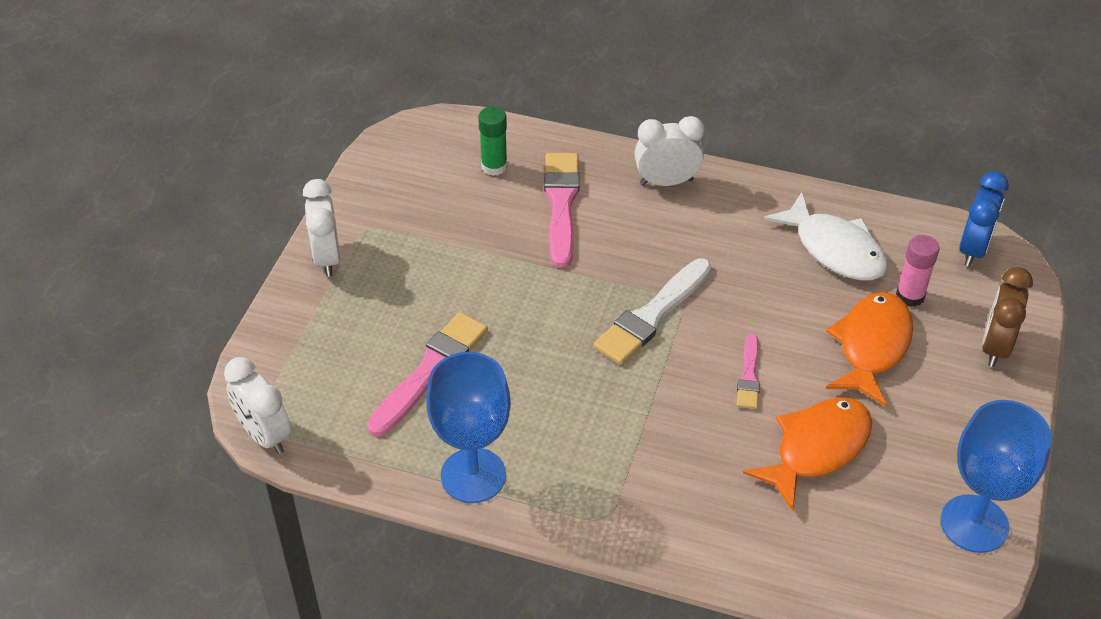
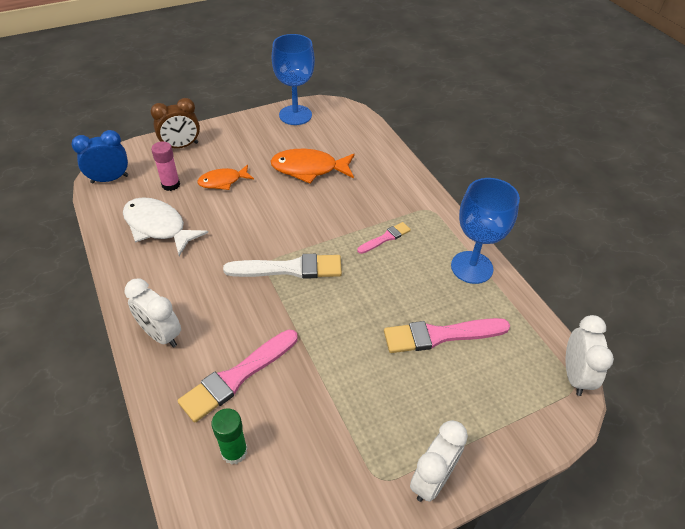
camera: 135 degrees left, 0 degrees up
pink brush [737,334,760,409] -> pink brush moved to [357,222,411,254]
white fish [764,192,888,281] -> white fish turned 60 degrees counterclockwise [123,197,208,256]
orange fish [826,292,913,406] -> orange fish [197,164,254,190], size x0.63

